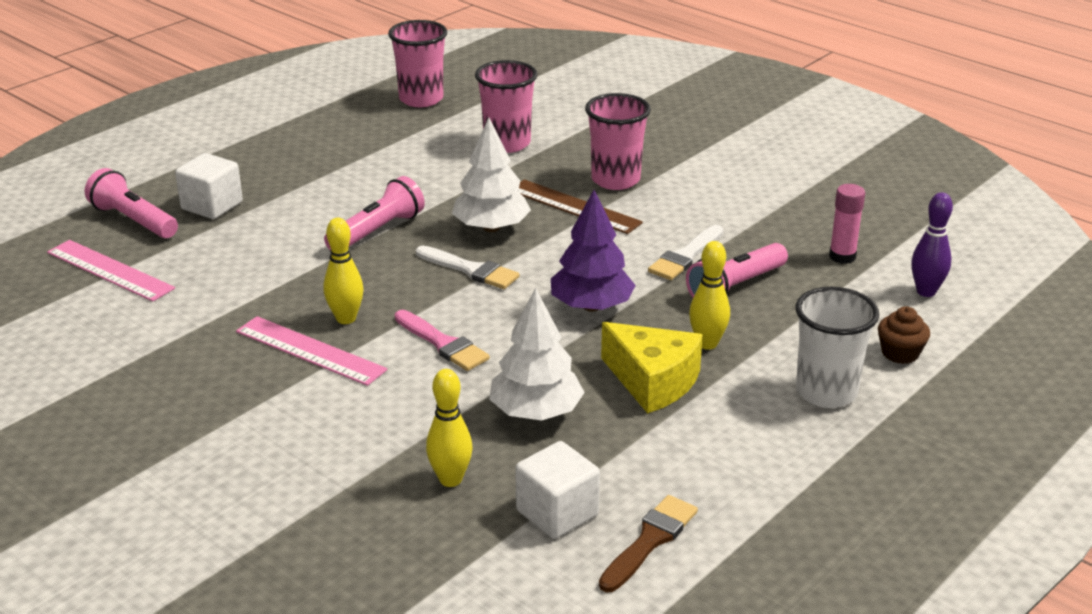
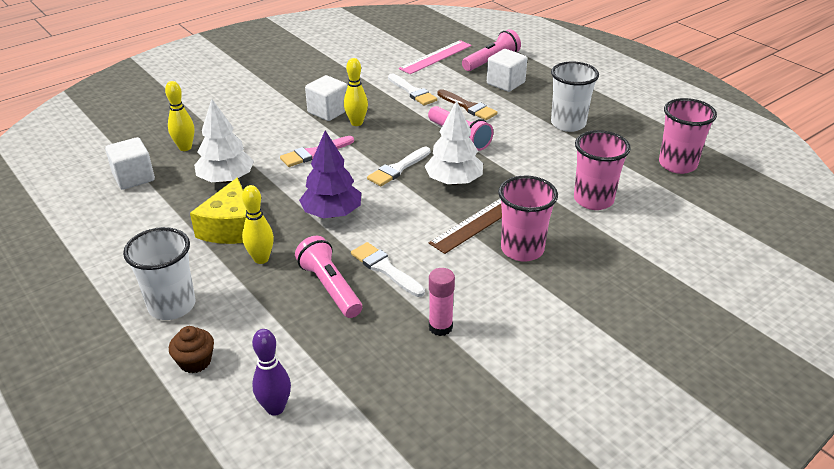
camera: 100 degrees right, 5 degrees up
pink ruler [236,316,387,386] -> white cube [305,75,347,121]
brown brush [599,495,698,592] -> brown brush moved to [437,89,498,120]
yellow cheese [601,322,703,414] -> yellow cheese turned 45 degrees counterclockwise [190,177,247,244]
pink glue stick [829,184,865,264] -> pink glue stick moved to [429,268,455,336]
none -> white brush [388,74,437,106]
none -> white cup [551,61,599,132]

